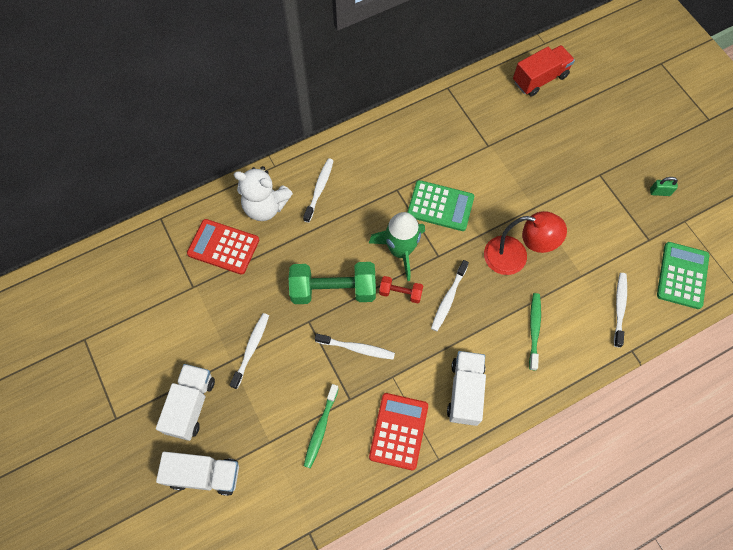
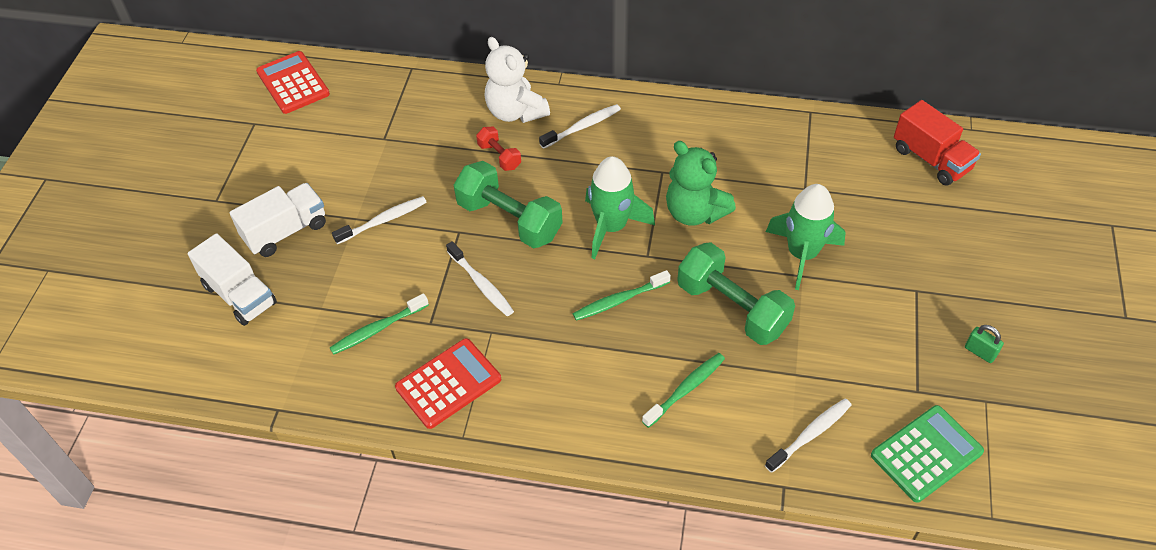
camera: 40 degrees right, 15 degrees down
red calculator [187,219,259,275] -> red calculator moved to [256,51,330,114]
red dumbbell [379,276,423,303] -> red dumbbell moved to [476,127,521,171]
green calculator [407,180,474,231] -> green teddy bear [666,141,736,225]
white toothbrush [431,260,469,331] -> green toothbrush [573,270,671,321]
white truck [447,351,486,426] -> none
red lamp [484,211,567,275] -> green dumbbell [677,242,795,345]
red truck [513,45,575,97] -> red truck turned 45 degrees clockwise [894,100,981,186]
none -> green rocket [766,184,846,290]

